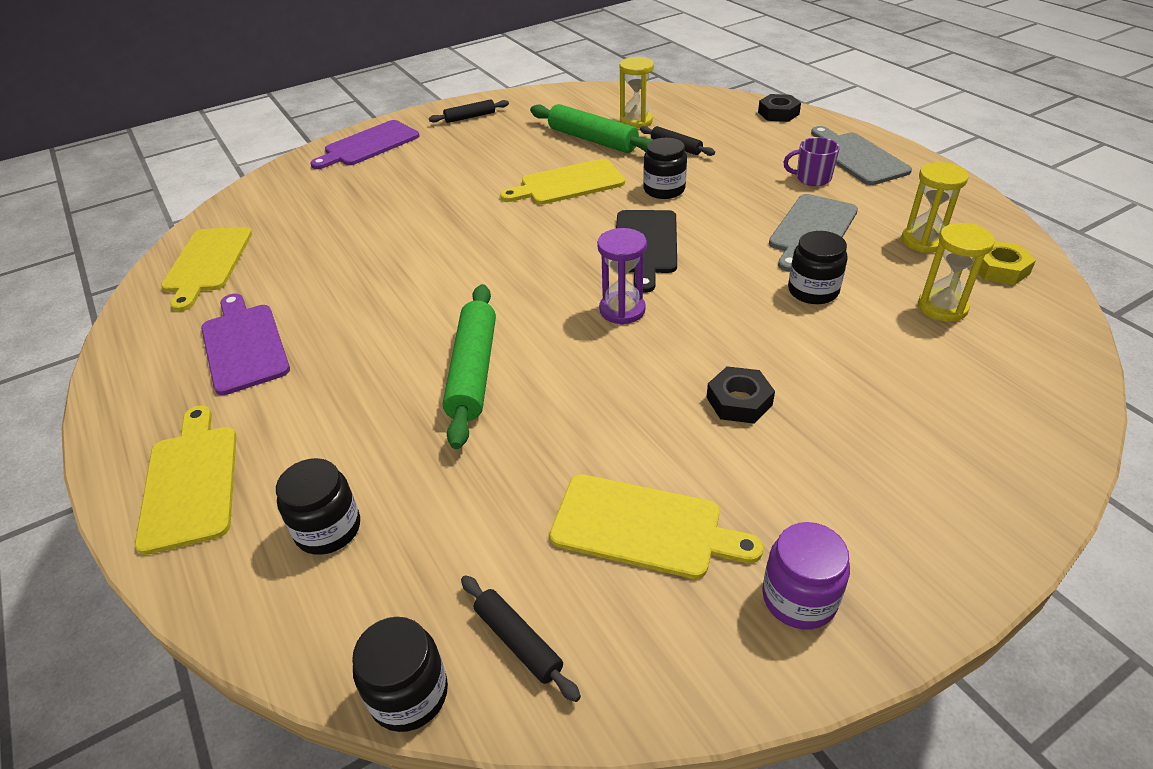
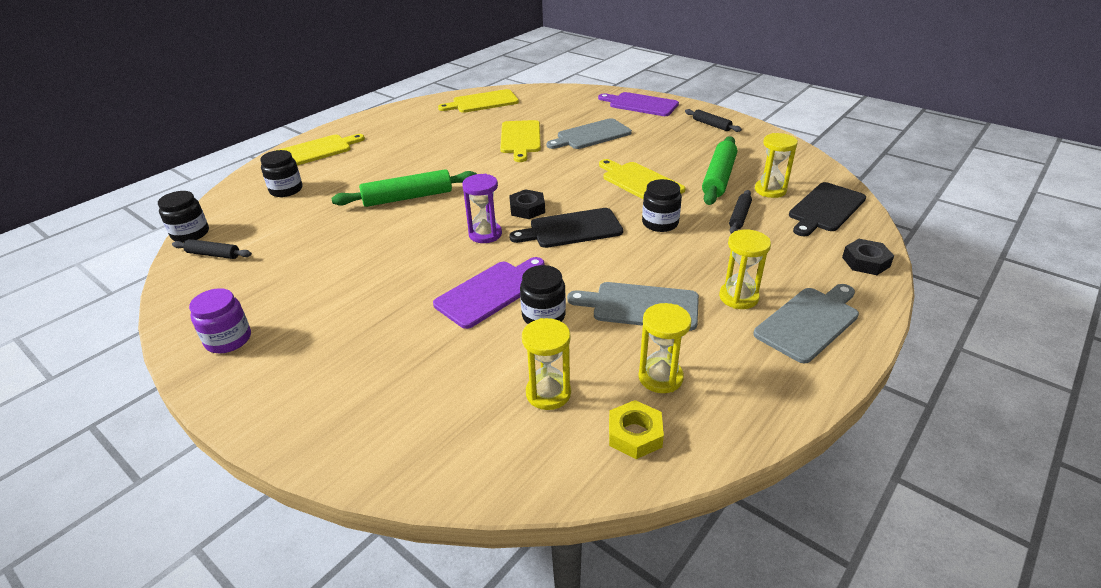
camera: 70 degrees right, 5 degrees down
purple cutting board [201,294,290,395] -> purple cutting board moved to [433,257,544,329]
black rolling pin [461,575,581,702] -> black rolling pin turned 75 degrees clockwise [172,239,252,259]
yellow cutting board [550,474,763,579] -> yellow cutting board moved to [500,120,541,162]
black nut [706,366,775,424] -> black nut moved to [509,189,545,219]
purple mug [783,137,840,186] -> yellow hourglass [719,230,771,309]
none -> grey cutting board [547,118,632,149]
none -> black cutting board [789,182,866,236]

